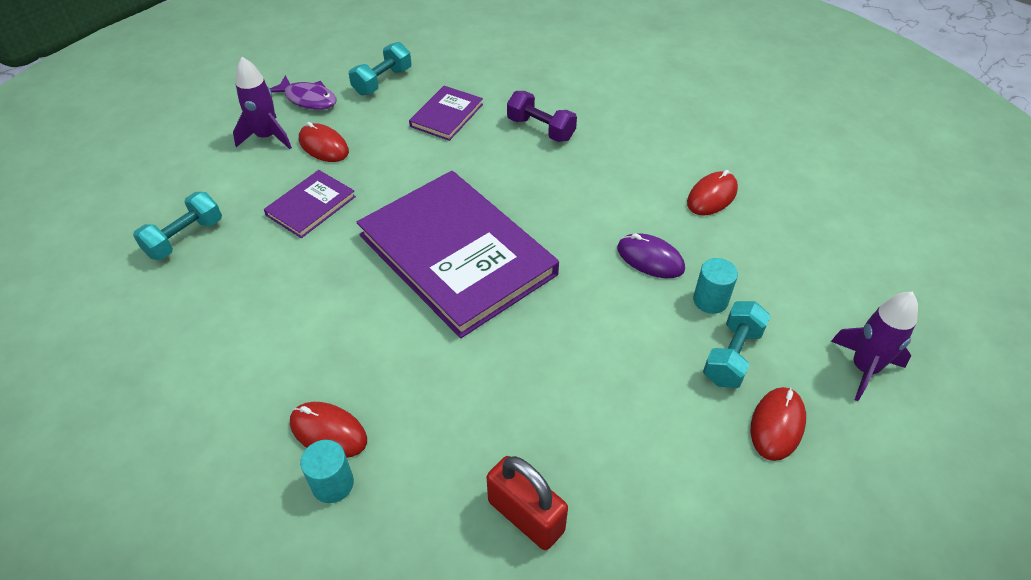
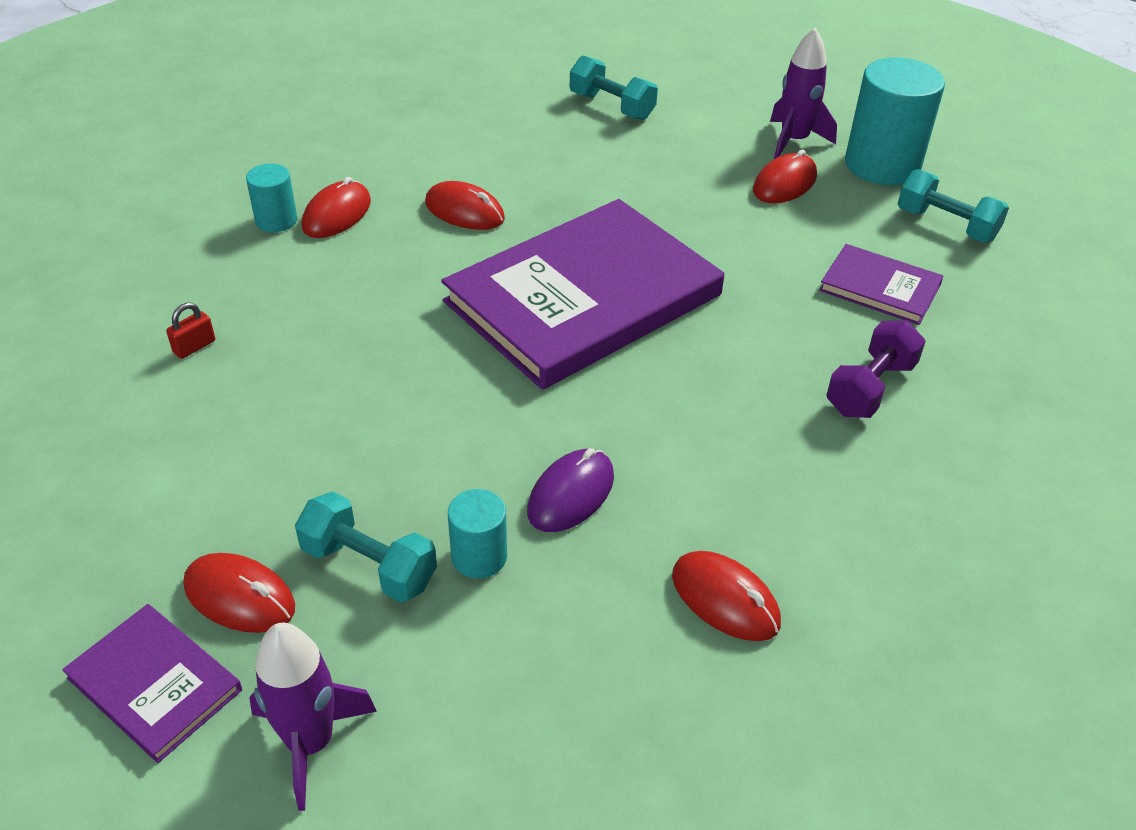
camera: 90 degrees right, 5 degrees down
purple book [264,170,356,238] -> purple book moved to [62,604,242,763]
purple fish [270,75,337,110] -> turquoise cylinder [845,57,945,185]
red padlock [487,456,568,550] -> red padlock [166,302,215,359], size x0.47
none -> red mouse [425,181,505,230]

